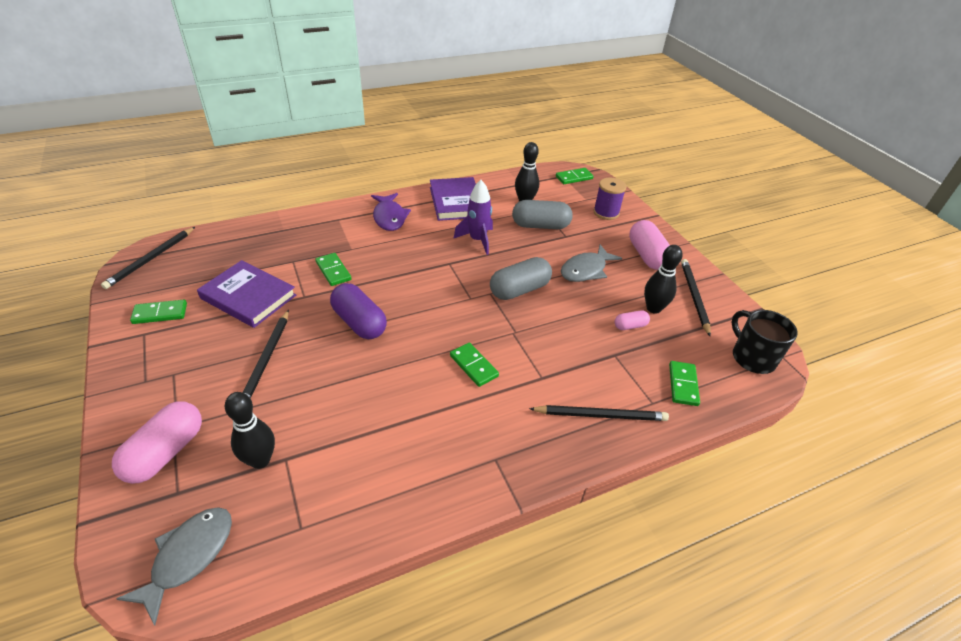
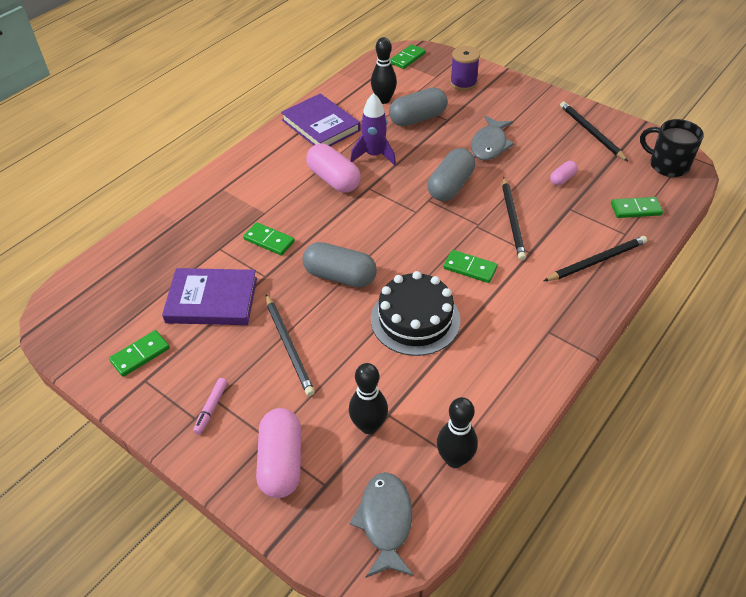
camera: 25 degrees left, 5 degrees up
black pencil [101,227,195,289] -> black pencil moved to [502,177,526,260]
purple capsule [330,283,387,339] -> grey capsule [303,242,377,288]
purple fish [371,193,411,231] -> none
pink capsule [629,220,670,270] -> pink capsule moved to [306,144,361,193]
black bowling pin [644,245,683,314] -> black bowling pin moved to [437,397,478,468]
green domino [669,361,700,406] -> green domino turned 75 degrees counterclockwise [611,197,663,218]
none -> pink marker [193,378,228,435]
none -> black cake [371,271,461,356]

